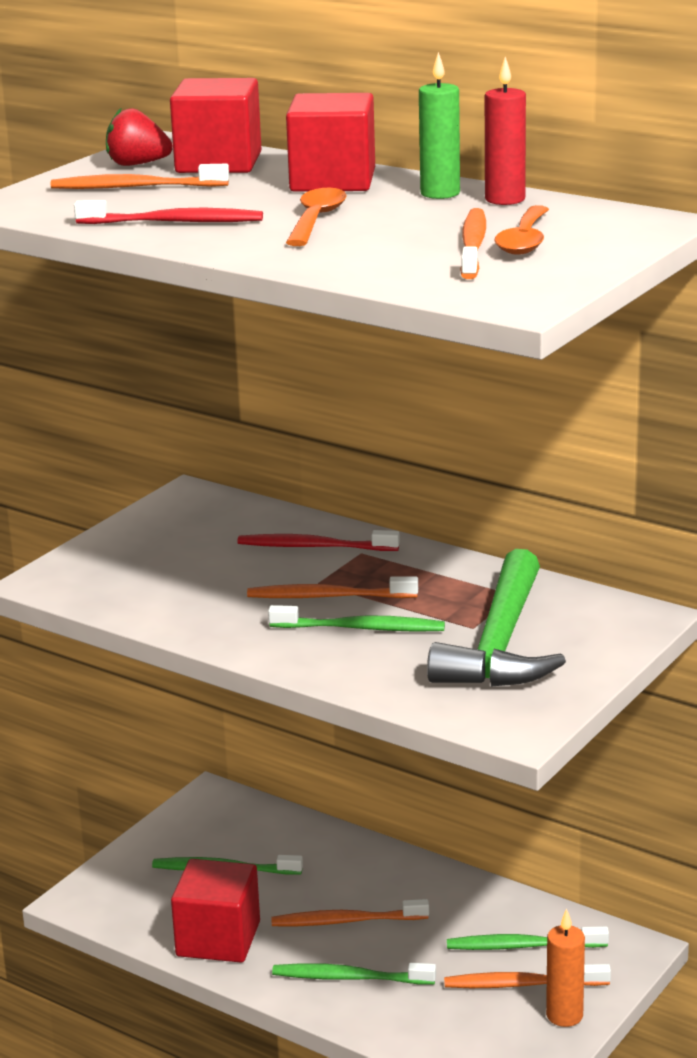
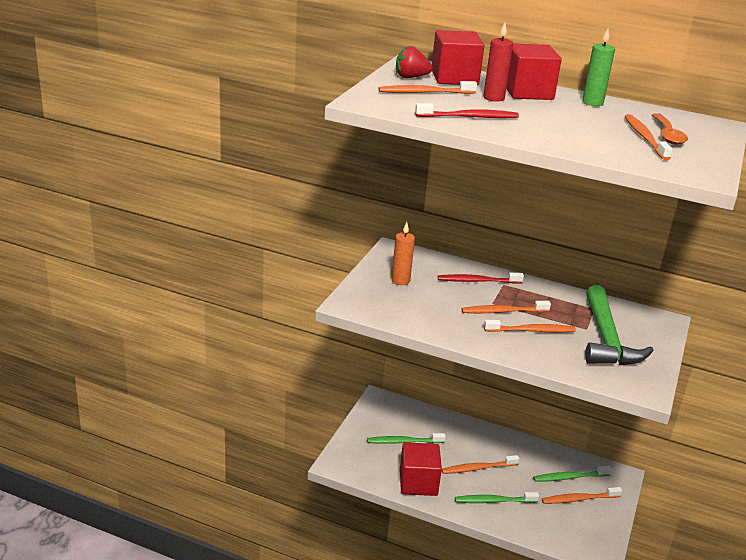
camera: 15 degrees left, 5 degrees up
green toothbrush [268,605,445,632] -> orange toothbrush [484,320,576,332]
orange spoon [286,188,347,246] -> none
red candle [485,57,526,205] -> red candle moved to [483,23,513,102]
orange candle [546,908,585,1027] -> orange candle moved to [392,222,415,285]

